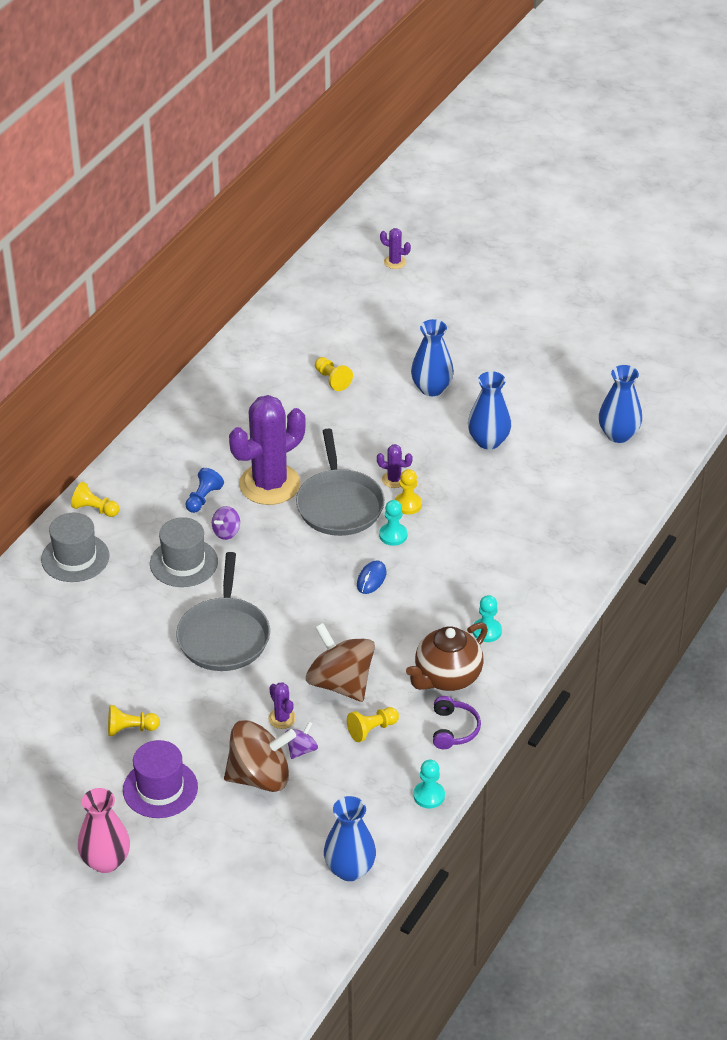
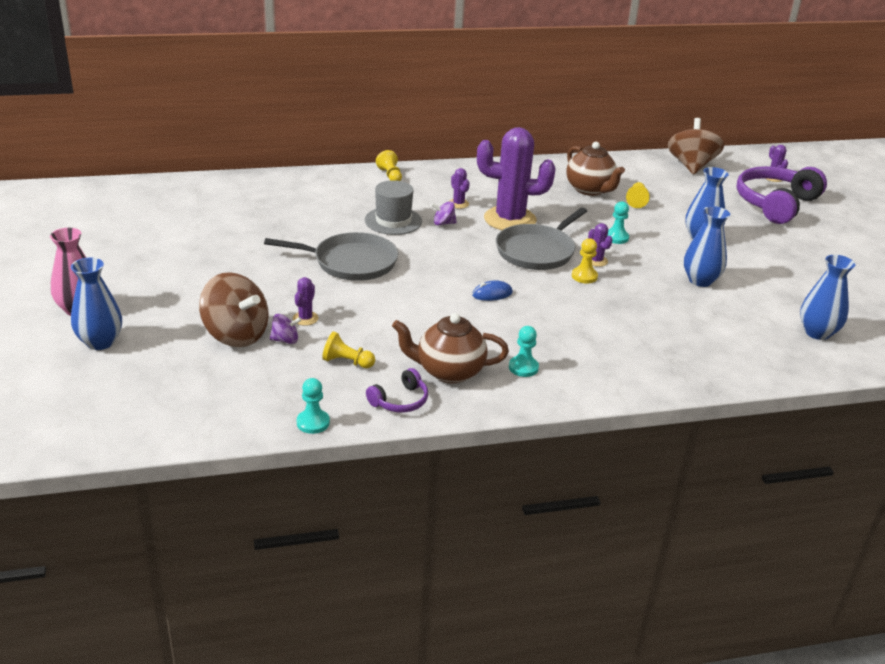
camera: 45 degrees right, 10 degrees down
grey hat [41,513,109,582] -> none
yellow pawn [108,705,160,736] -> none
purple hat [123,740,198,818] -> none
grey pan [176,552,270,671] -> grey pan turned 135 degrees counterclockwise [264,232,398,281]
blue pawn [185,468,224,513] -> purple cactus [450,168,470,209]
brown spinning top [306,623,375,702] -> brown spinning top moved to [668,118,724,175]
blue vase [324,796,376,881] -> blue vase moved to [71,257,122,350]
turquoise pawn [379,500,407,546] -> turquoise pawn moved to [608,201,629,244]
none -> brown teapot [566,142,625,196]
none -> purple headphones [736,166,827,224]

